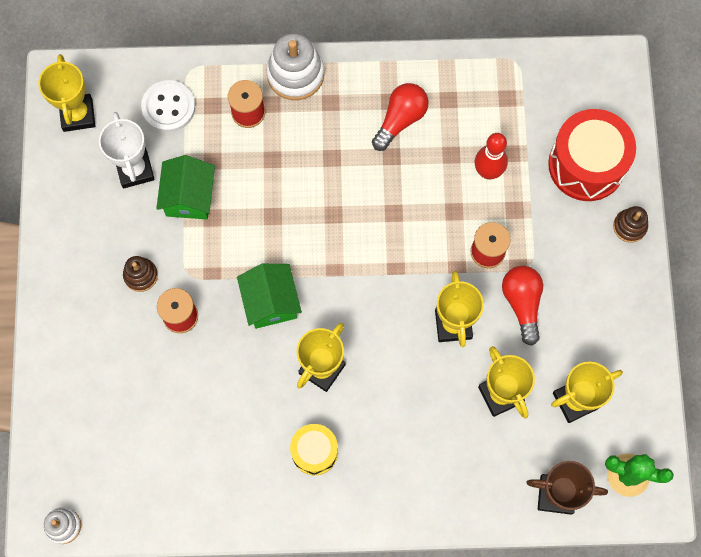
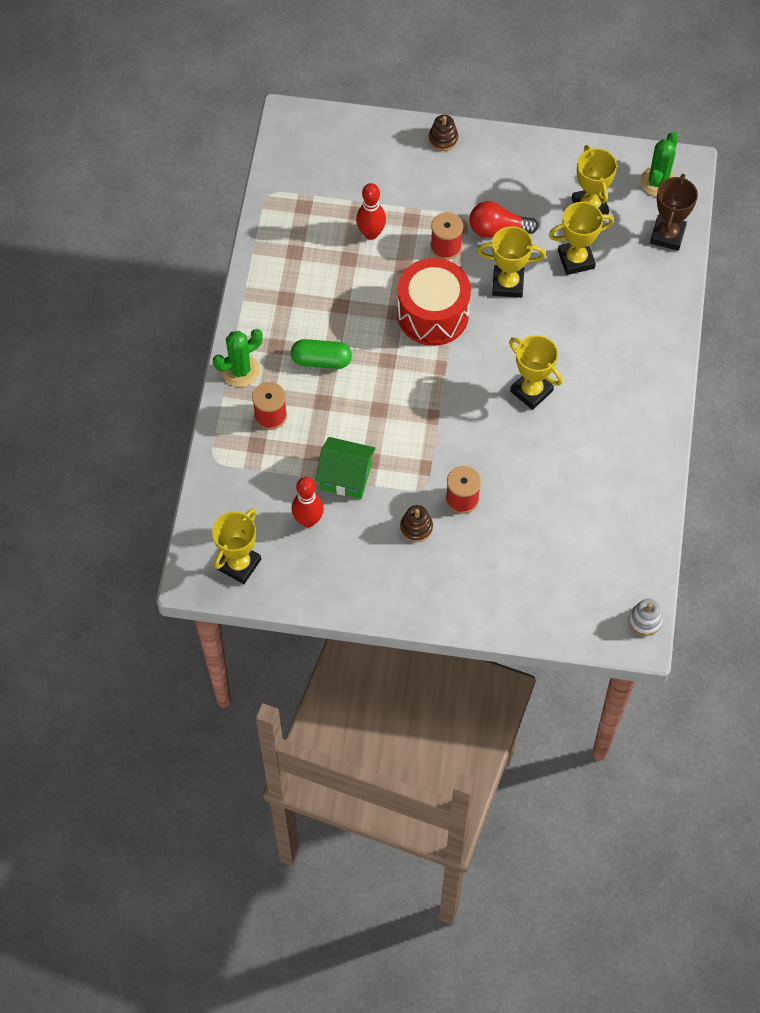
camera: 80 degrees left, 10 degrees down
yellow trophy [38,54,95,132] -> yellow trophy turned 60 degrees counterclockwise [212,508,261,584]
white trophy [99,112,155,189] -> red bowling pin [292,477,324,527]
white button [141,80,195,132] -> none
green house [237,264,302,329] -> none
white stacking toy [266,33,324,100] -> green cactus [213,329,263,387]
yellow drum [290,424,338,475] -> none
red light bulb [372,83,428,151] -> none
red drum [548,109,636,201] -> red drum moved to [397,258,471,346]
none -> green capsule [291,339,352,369]

